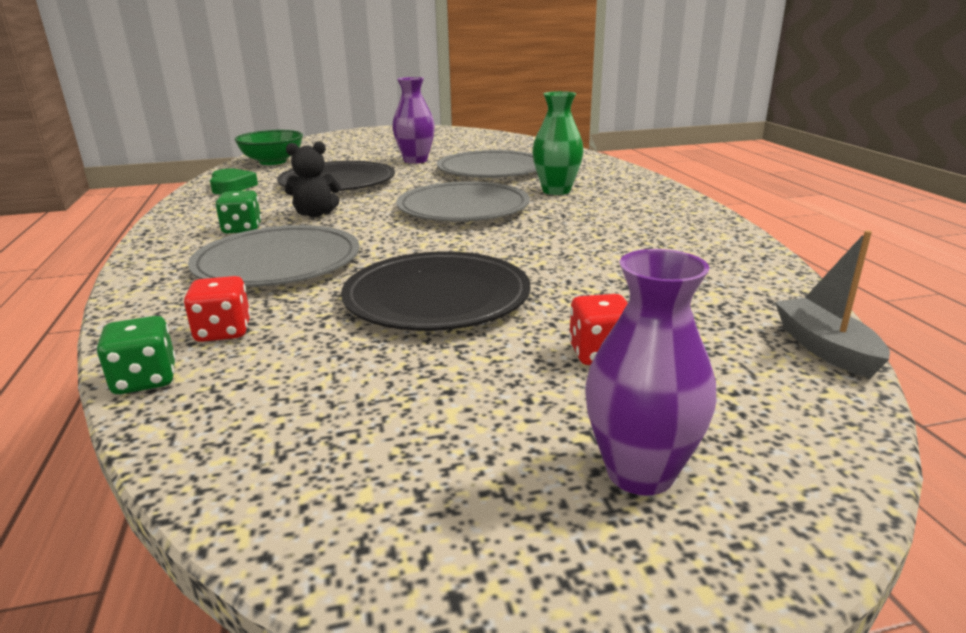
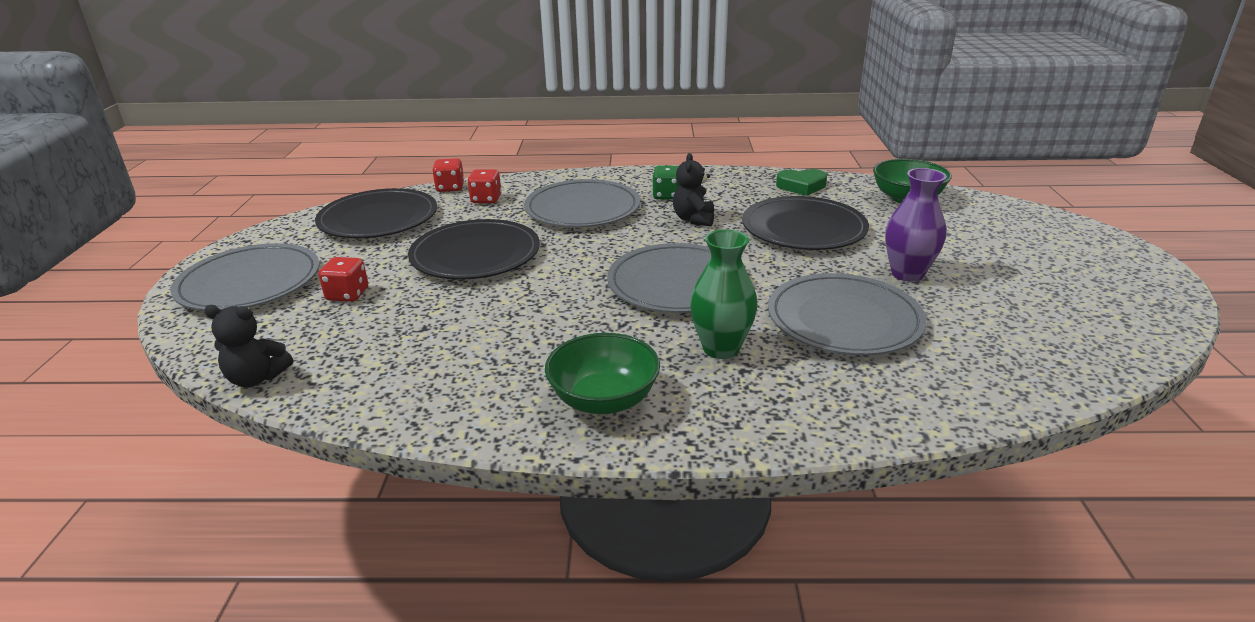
camera: 105 degrees right, 5 degrees up
green dice [97,316,176,394] -> red dice [432,158,464,192]
purple vase [585,249,716,495] -> grey plate [170,243,320,311]
grey boat [775,230,890,378] -> black teddy bear [204,305,293,387]
none -> black plate [315,188,437,238]
none -> green bowl [545,333,660,414]

